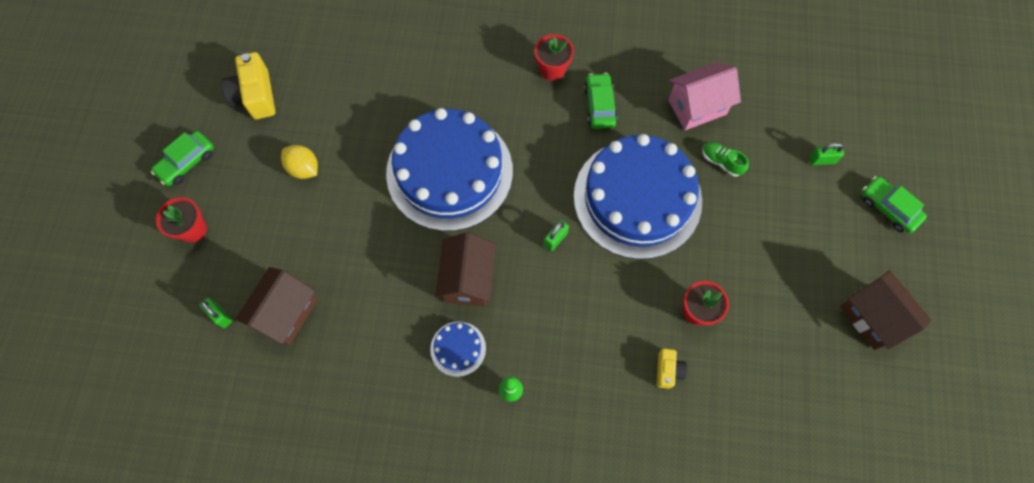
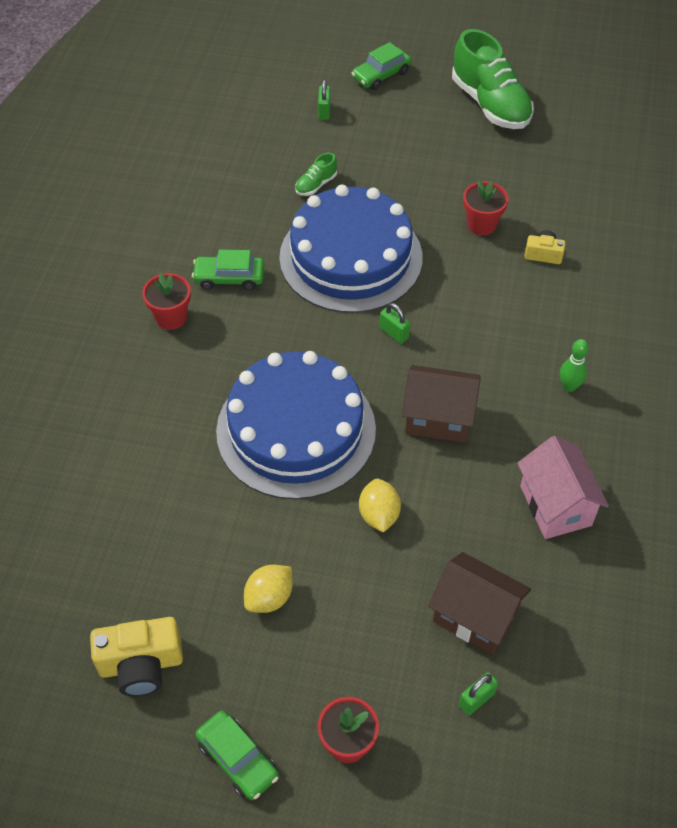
camera: 85 degrees left, 15 degrees down
blue cake [430,321,486,377] -> none
pink house [668,62,741,130] -> pink house moved to [517,436,609,539]
brown house [840,270,931,350] -> green shoe [452,29,534,129]
none -> yellow lemon [359,479,401,533]

